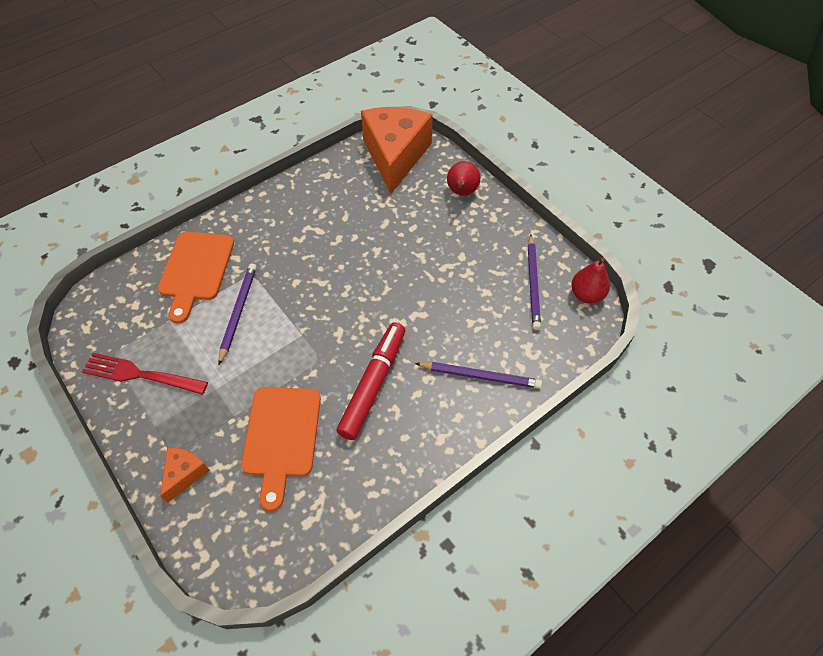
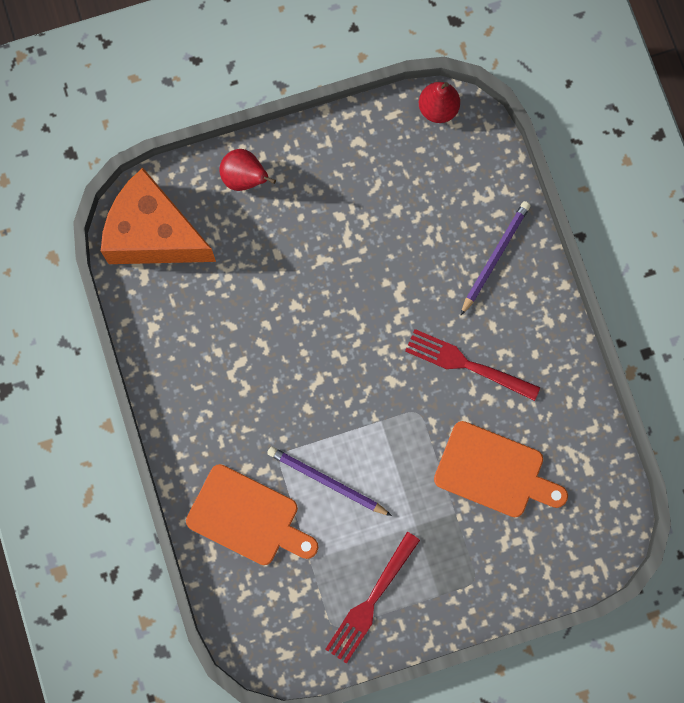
camera: 70 degrees left, 20 degrees up
orange cheese [160,447,210,503] -> none
red marker [337,322,406,440] -> red fork [405,329,540,401]
purple pencil [528,234,541,330] -> none

